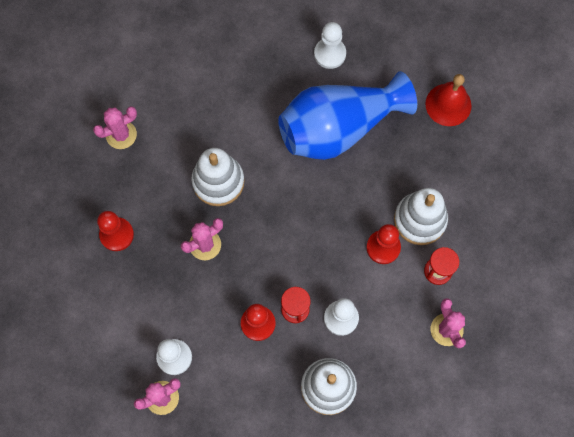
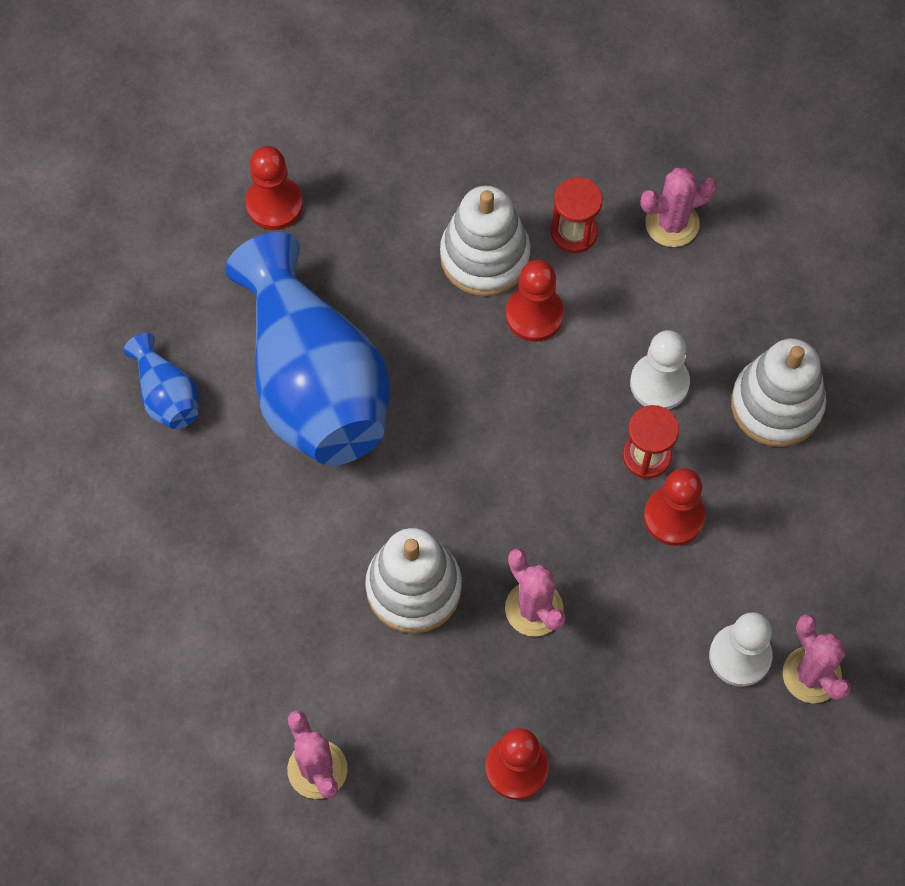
camera: 90 degrees left, 5 degrees down
white pawn [314,22,346,69] -> blue vase [123,333,199,429]
red bell [425,74,472,126] -> red pawn [245,146,303,230]

